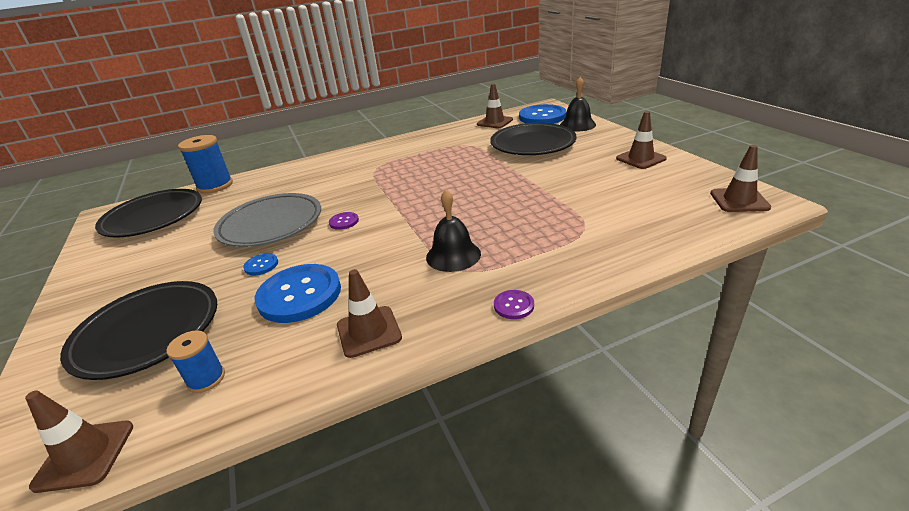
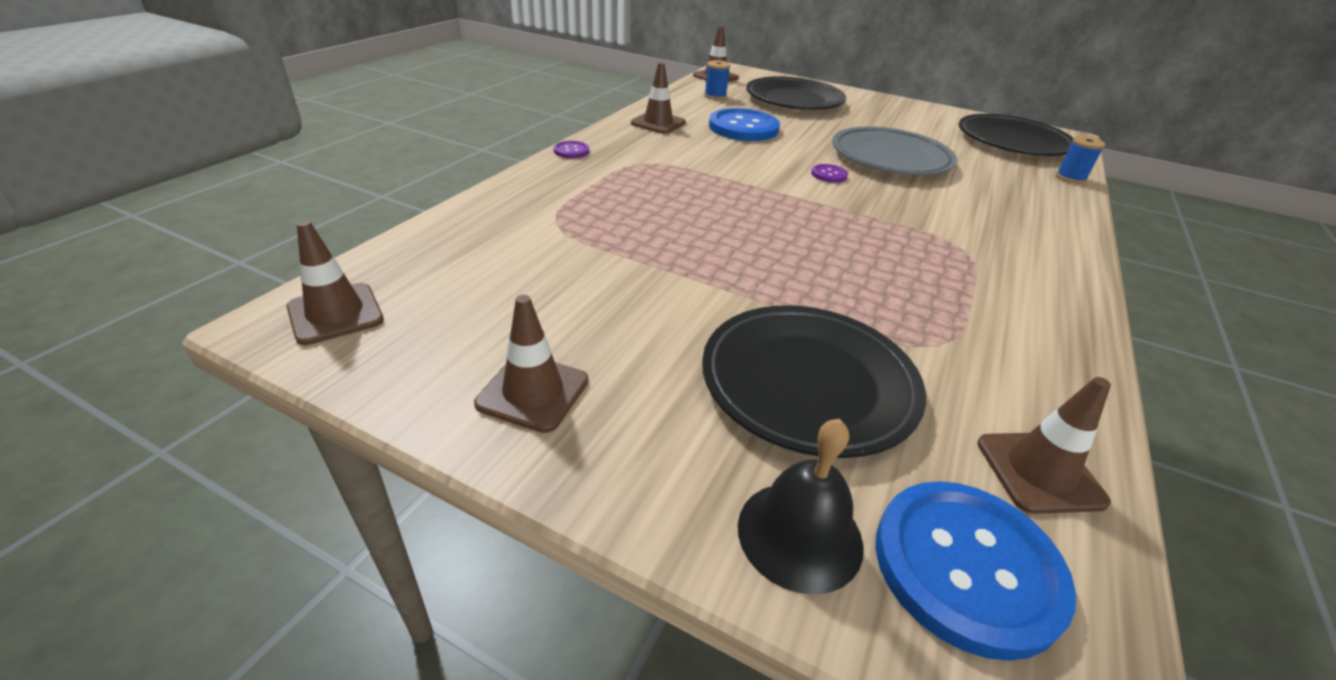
camera: 135 degrees right, 5 degrees up
blue spool [178,135,233,194] -> blue spool [1056,136,1105,184], size x0.57
blue button [243,253,278,275] -> none
black bell [426,190,481,272] -> none

